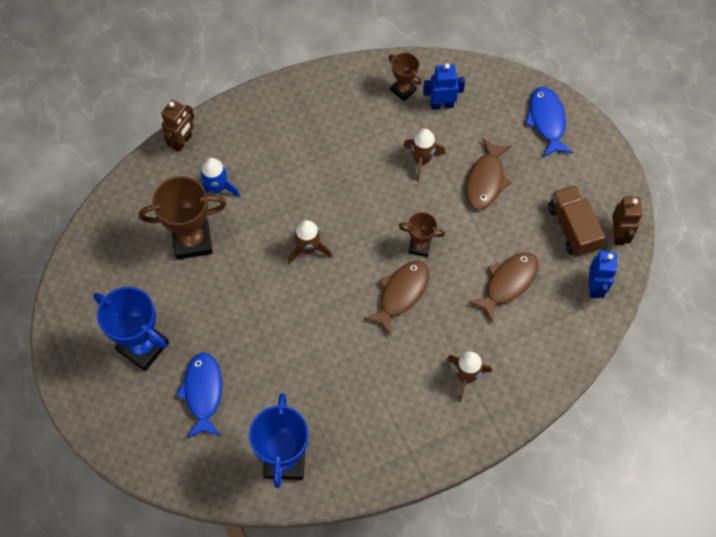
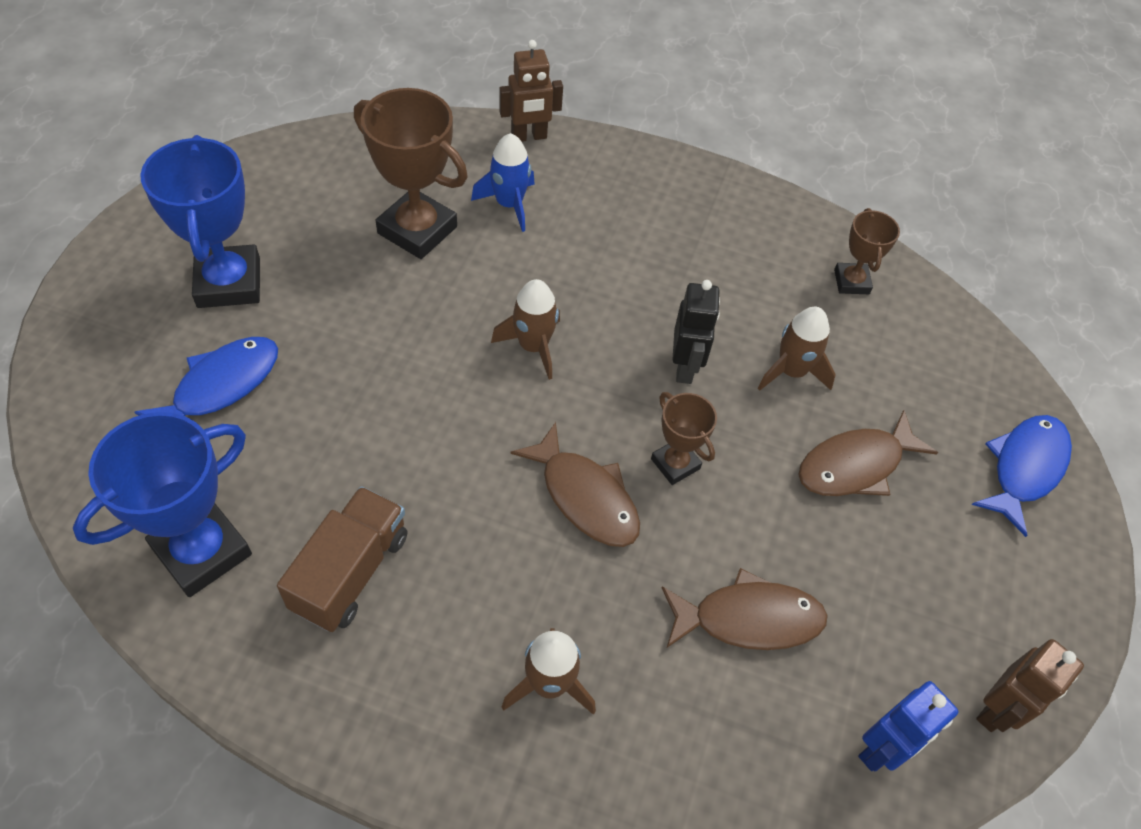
camera: 40 degrees right, 10 degrees down
brown fish [363,261,429,336] -> brown fish turned 60 degrees clockwise [511,422,640,547]
blue robot [423,63,465,110] -> none
brown truck [548,185,605,257] -> brown truck moved to [277,486,408,632]
none -> black robot [672,280,720,384]

